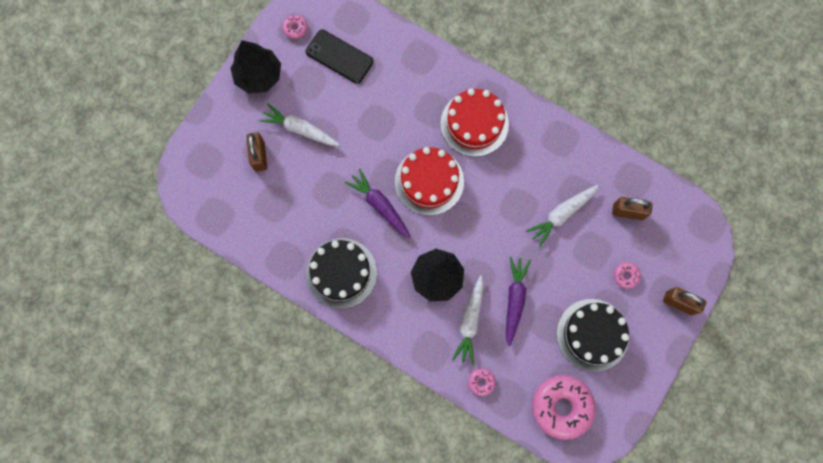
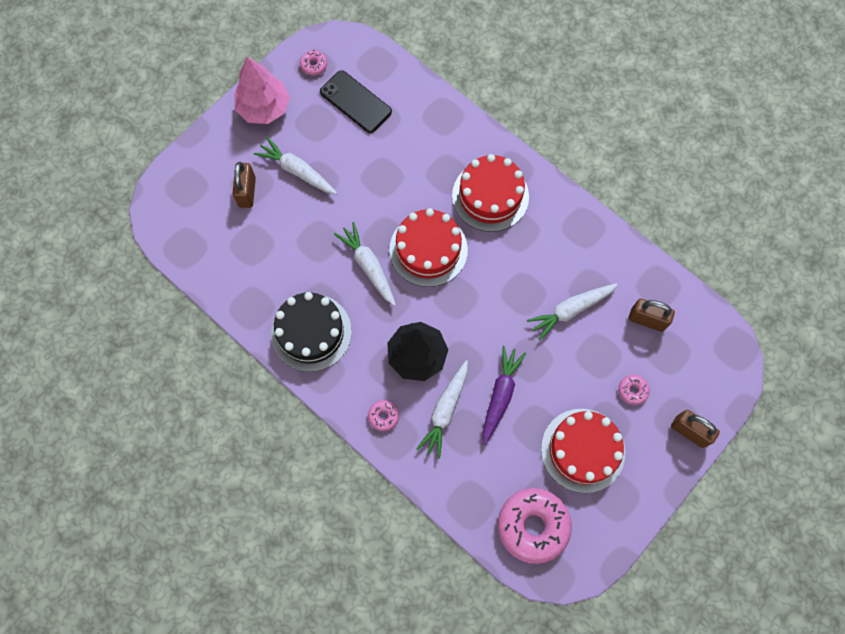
camera: 10 degrees right, 5 degrees down
black tree [230,40,281,94] -> pink tree [234,57,290,124]
purple carrot [345,169,411,238] -> white carrot [334,222,396,306]
pink donut [468,368,496,396] -> pink donut moved to [368,400,399,431]
black cake [557,299,629,372] -> red cake [541,409,625,493]

